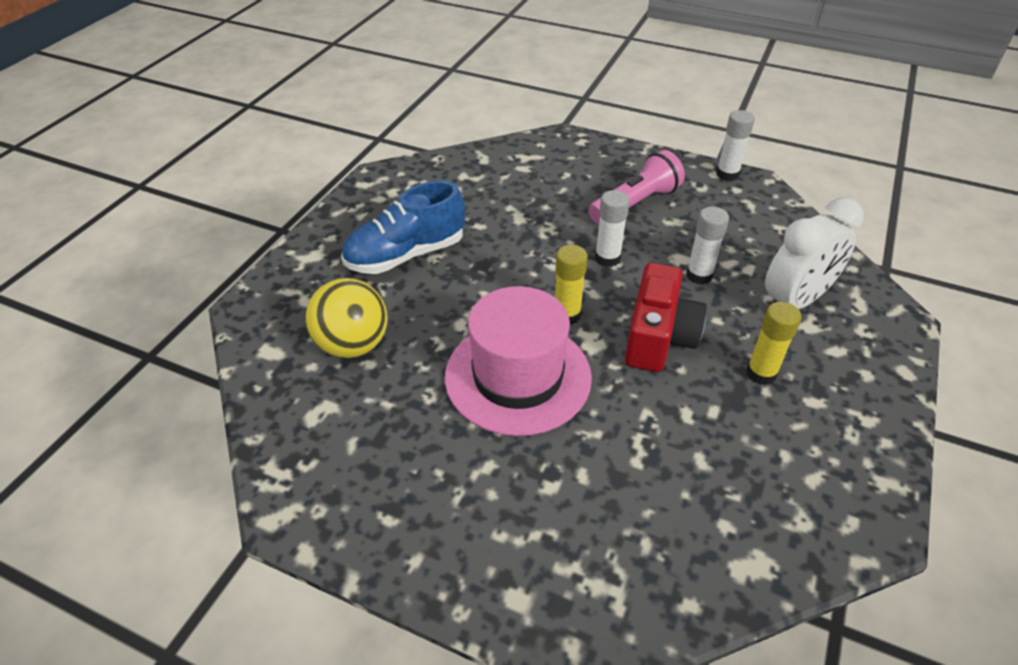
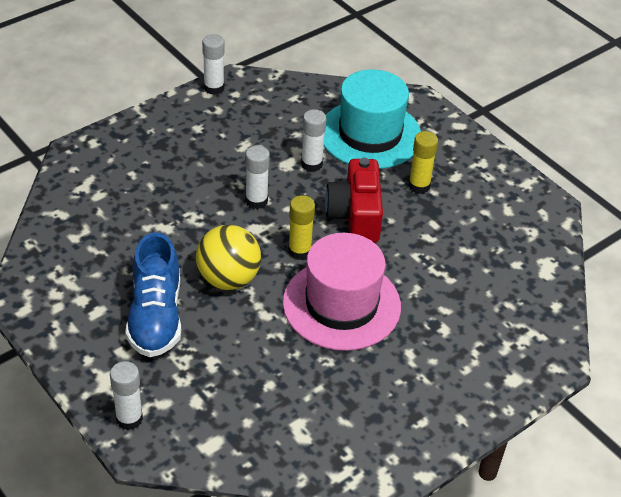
camera: 65 degrees left, 0 degrees up
yellow ball [305,278,388,358] -> yellow ball moved to [196,225,261,290]
pink flashlight [589,150,685,224] -> none
red camera [625,263,707,372] -> red camera turned 135 degrees counterclockwise [325,158,383,243]
white clock [765,197,864,309] -> turquoise hat [324,69,421,169]
none -> white glue stick [110,361,143,430]

